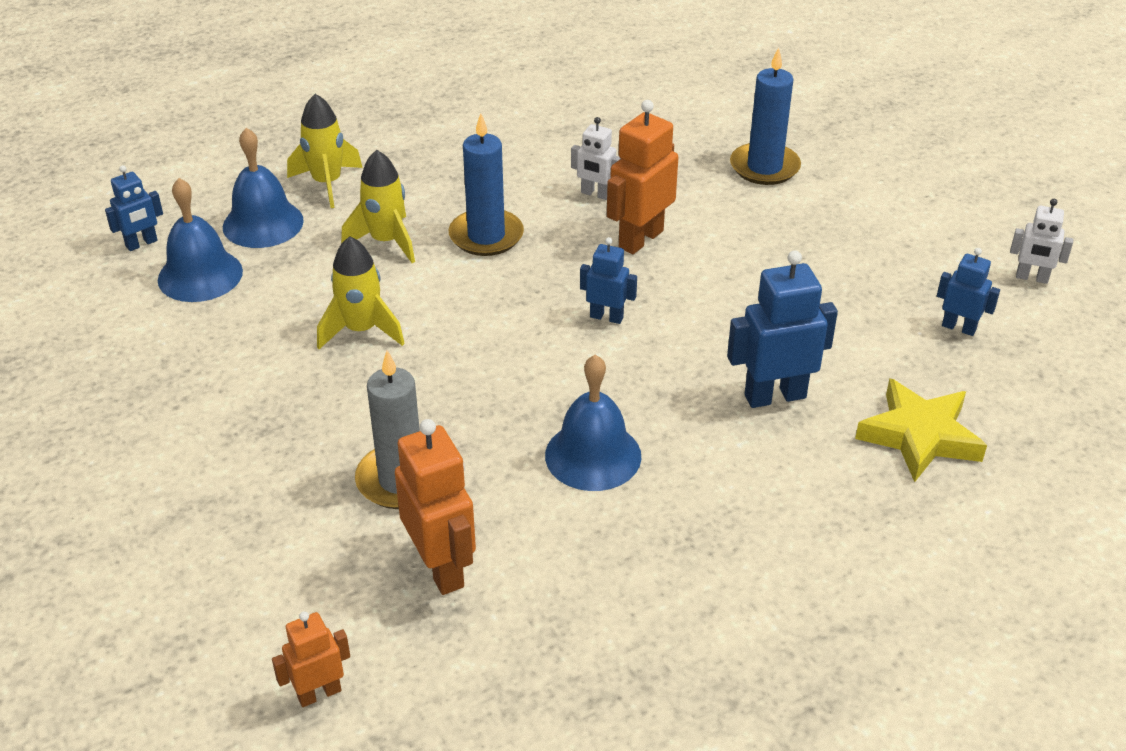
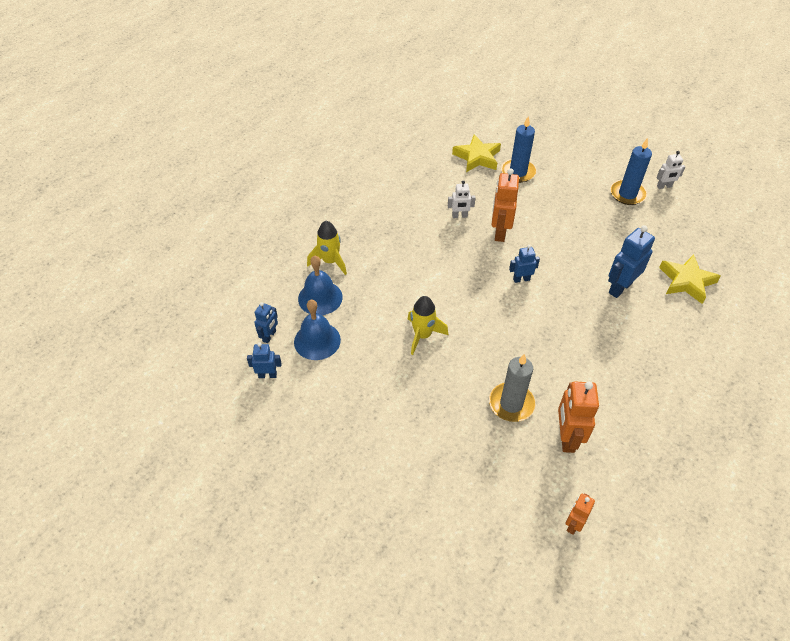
camera: 30 degrees left, 10 degrees up
yellow rocket [341,150,415,263] -> none
orange robot [395,419,476,595] -> orange robot turned 120 degrees counterclockwise [558,381,599,453]
blue candle [449,114,524,256] -> blue candle moved to [610,138,652,205]
blue bell [545,355,641,491] -> none
blue robot [937,248,1000,336] -> blue robot moved to [247,342,282,378]
none -> yellow star [452,134,501,172]

